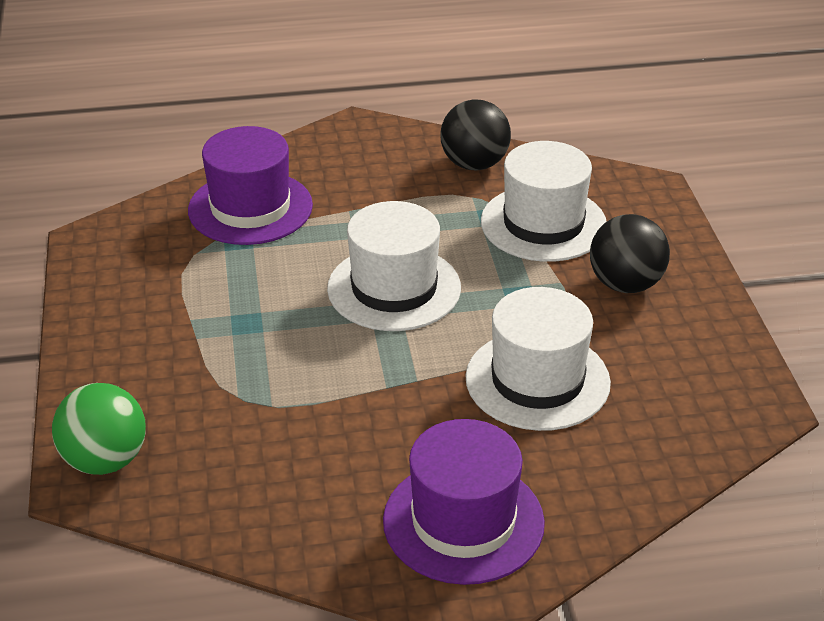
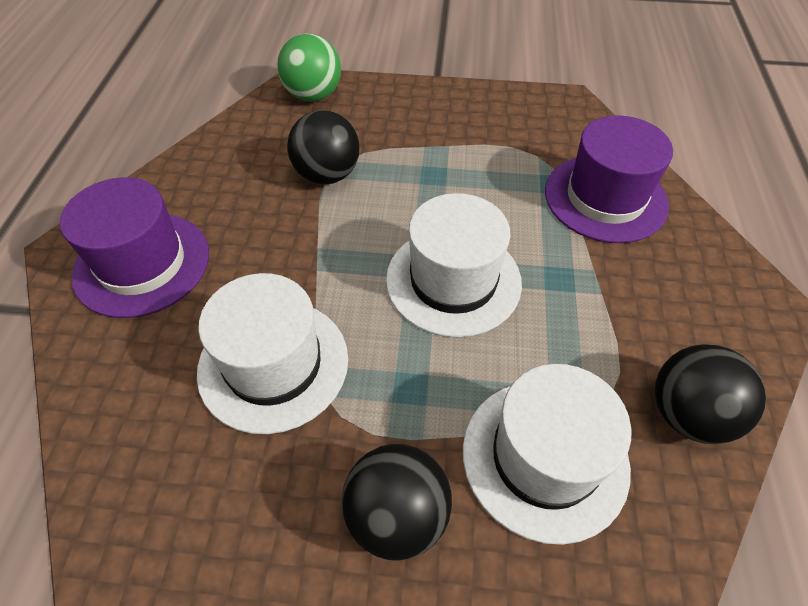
camera: 105 degrees right, 15 degrees up
none -> black ball [287,110,360,184]

